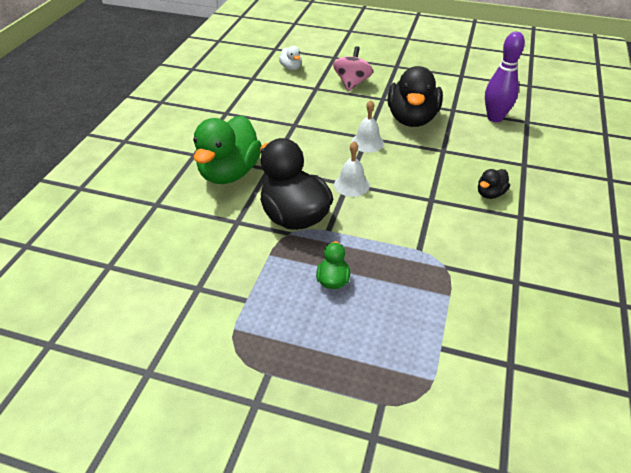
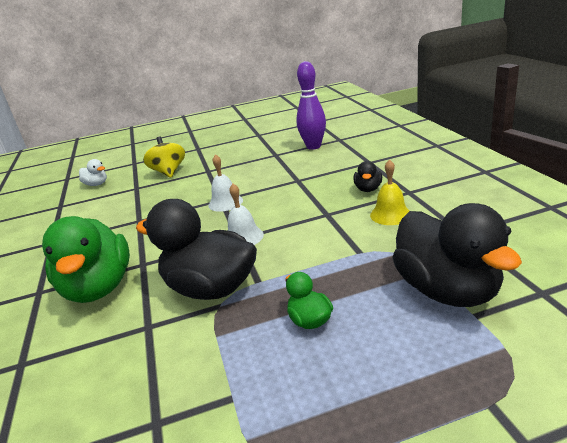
camera: 30 degrees left, 15 degrees down
pink spinning top [333,46,373,91] -> yellow spinning top [143,137,185,178]
black duck [388,66,443,127] -> black duck moved to [392,203,522,307]
none -> yellow bell [370,159,409,225]

